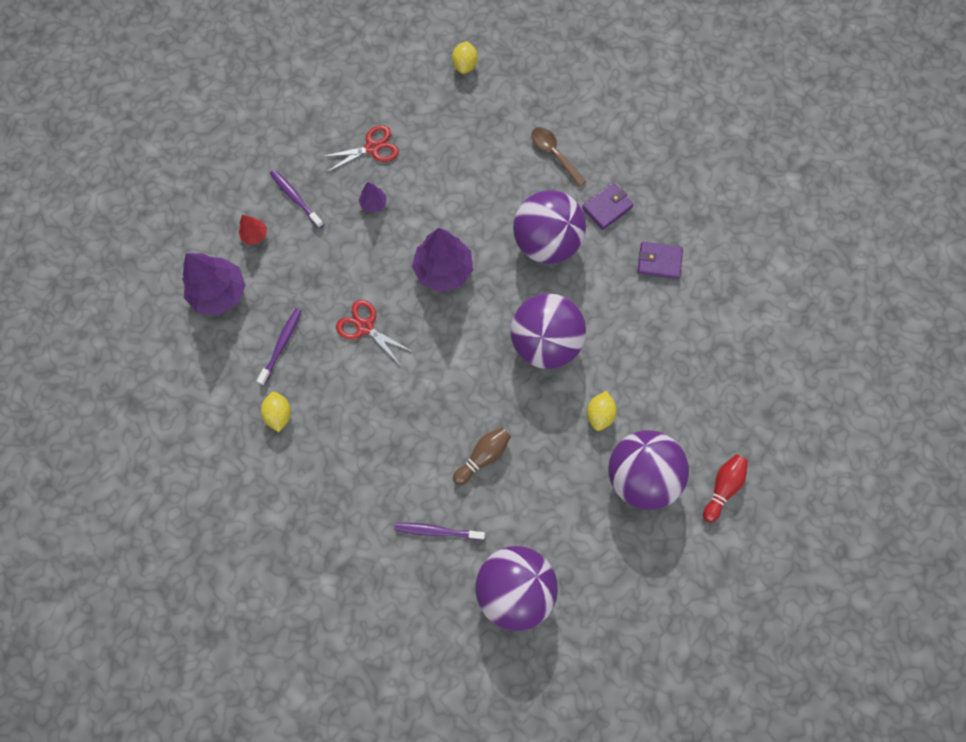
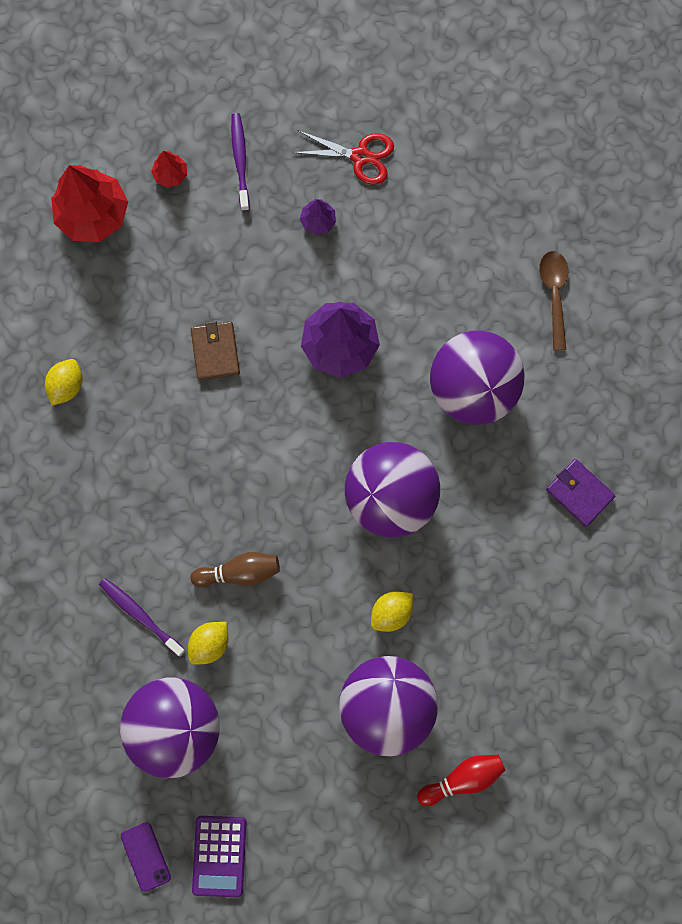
camera: 35 degrees right, 5 degrees up
purple tree [182,253,246,315] -> red tree [51,165,128,242]
purple toothbrush [257,308,302,385] -> none
red scissors [336,300,413,366] -> brown wallet [191,321,240,380]
yellow lemon [452,41,478,74] -> yellow lemon moved to [188,622,228,665]
purple wallet [582,182,634,230] -> none
none -> purple phone [121,822,171,892]
none -> purple calculator [192,816,247,897]

